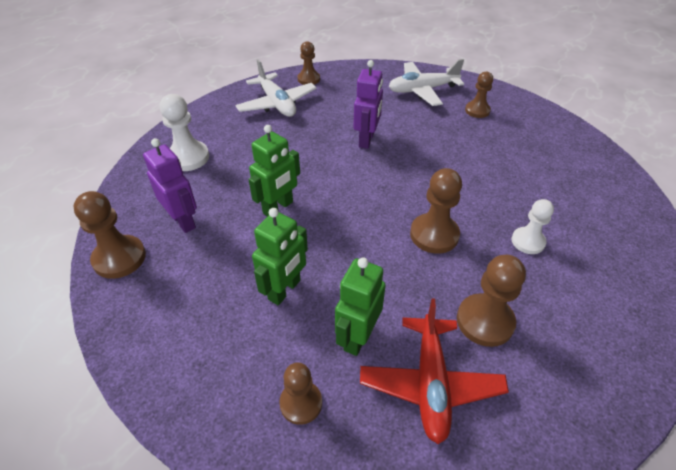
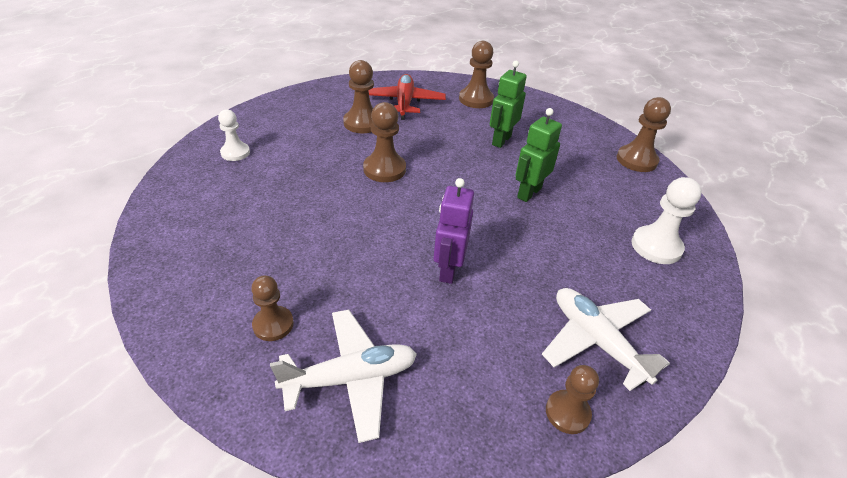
camera: 175 degrees right, 5 degrees down
purple robot [143,138,197,233] -> none
brown pawn [279,362,322,425] -> brown pawn [459,41,494,108], size x1.51
green robot [335,257,386,356] -> none
white pawn [511,199,554,254] -> white pawn moved to [218,109,250,161]

